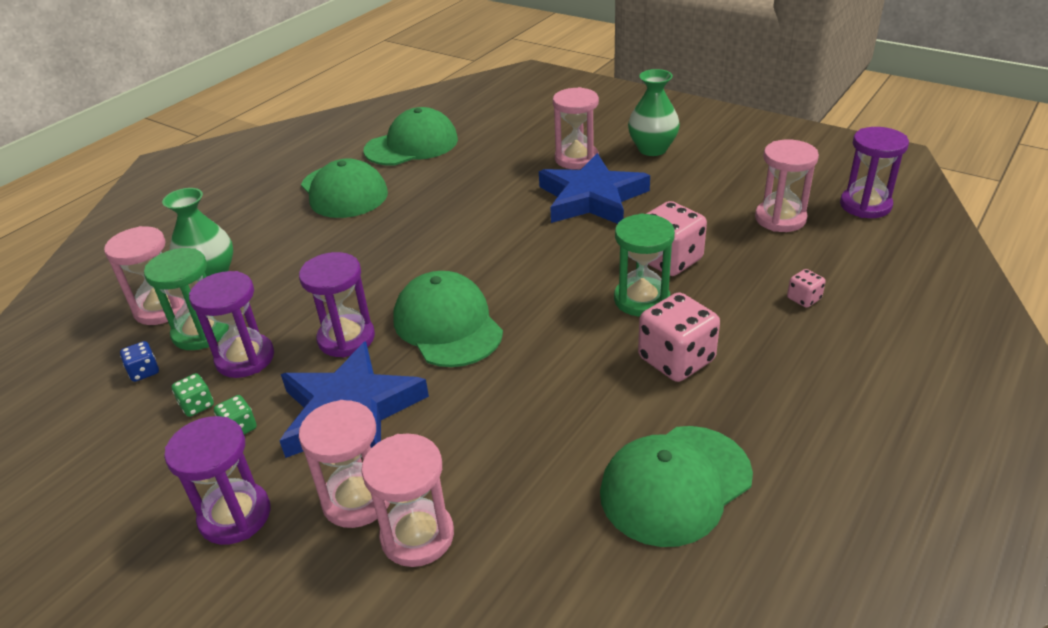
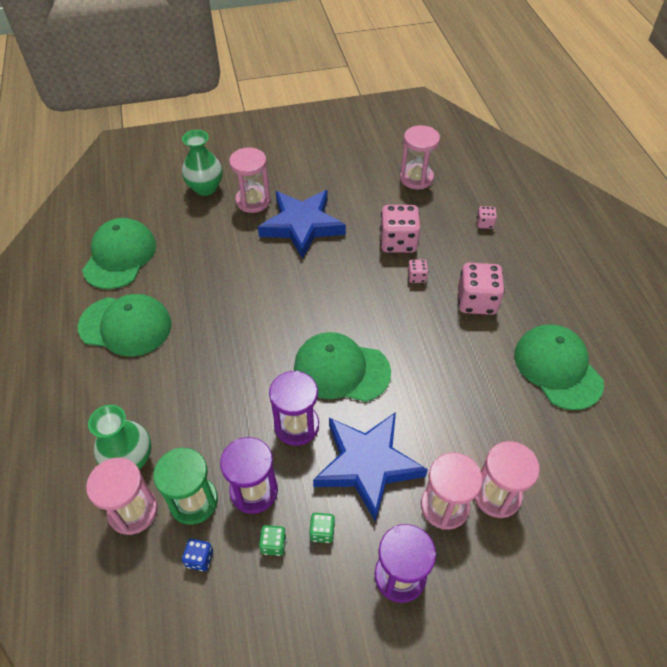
camera: 50 degrees left, 15 degrees up
green cap [600,426,753,547] -> green cap turned 150 degrees clockwise [514,324,604,410]
green hourglass [614,213,675,317] -> pink dice [408,259,428,283]
green vase [628,69,680,156] -> green vase moved to [182,130,223,196]
purple hourglass [840,127,909,218] -> none

